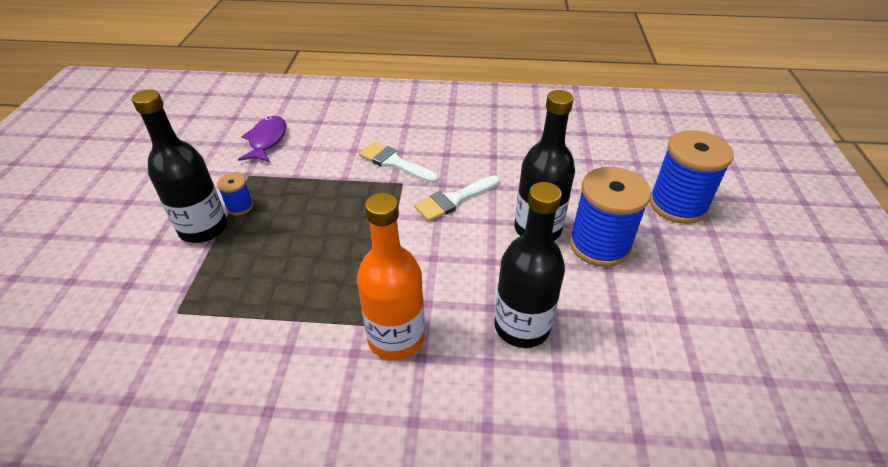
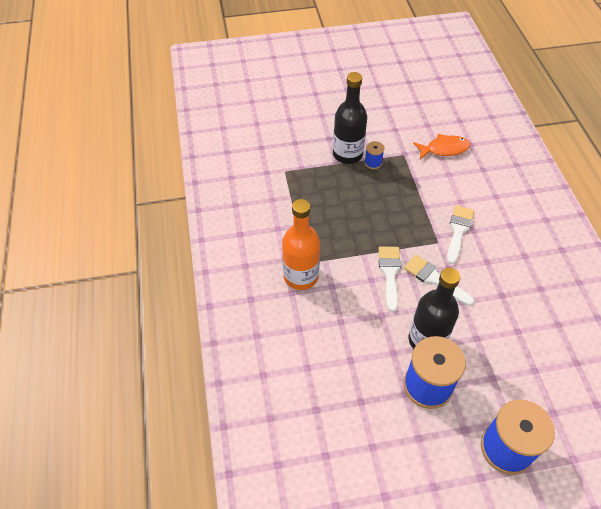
camera: 75 degrees right, 10 degrees up
purple fish [238,116,286,162] -> orange fish [413,134,471,159]
black bottle [494,182,565,348] -> none
none -> white brush [379,246,401,312]

